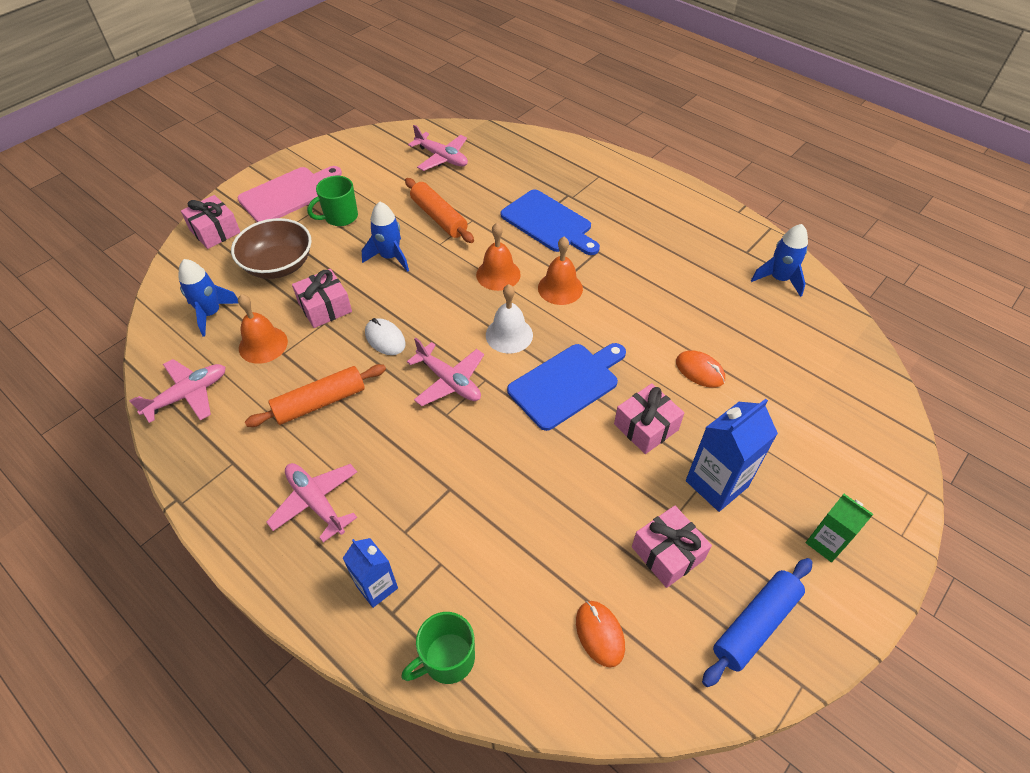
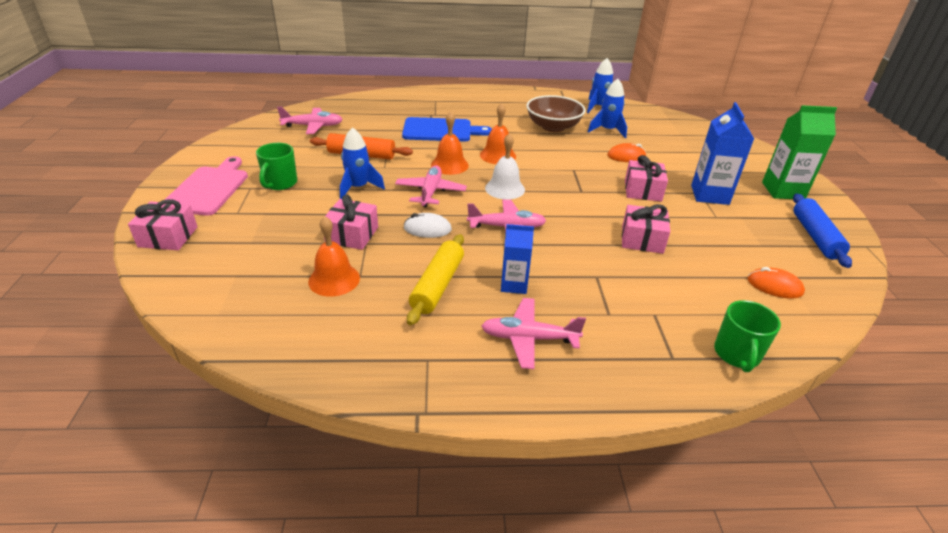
camera: 45 degrees left, 15 degrees down
pink plane [129,359,225,423] -> pink plane moved to [395,165,467,207]
blue rocket [179,259,239,337] -> blue rocket moved to [588,79,627,138]
brown bowl [231,218,312,279] -> brown bowl moved to [526,95,586,132]
orange rolling pin [245,364,386,427] -> yellow rolling pin [407,234,464,325]
blue carton [343,538,398,608] -> blue carton moved to [501,224,534,294]
blue cutting board [507,343,626,431] -> none
pink gift [632,505,712,588] -> pink gift moved to [622,204,670,254]
green carton [806,494,873,562] -> green carton [762,105,837,199], size x1.60

